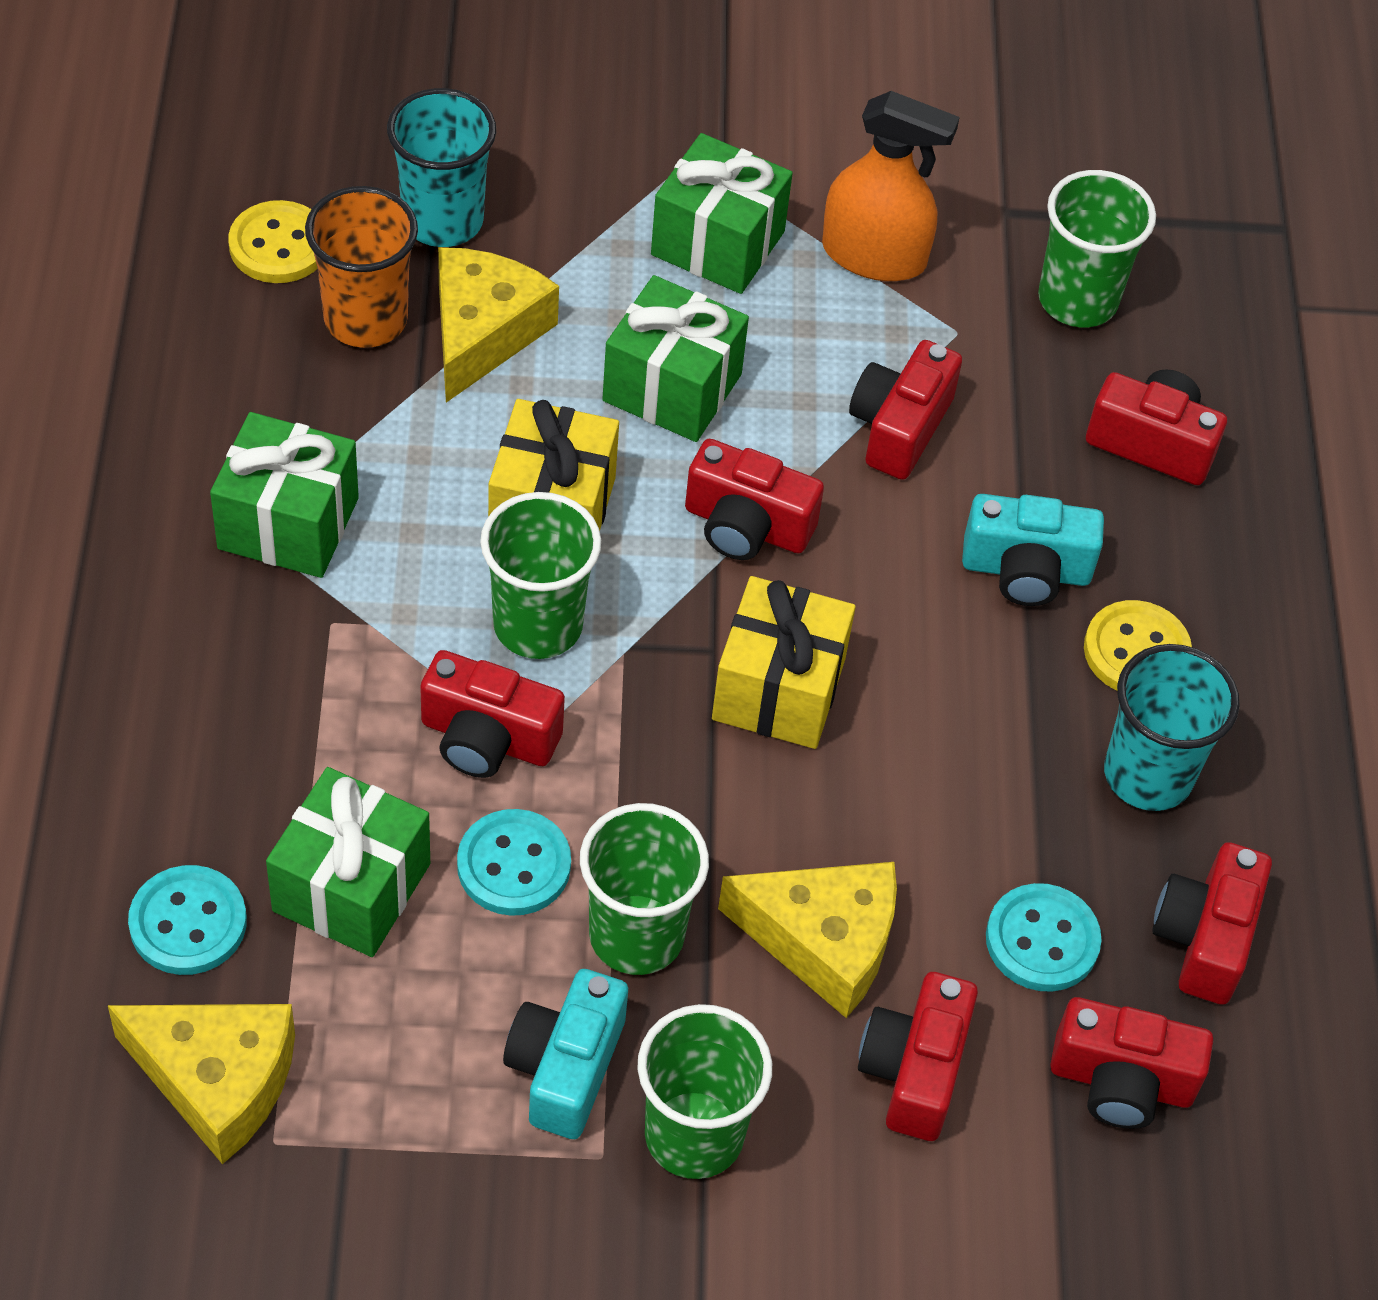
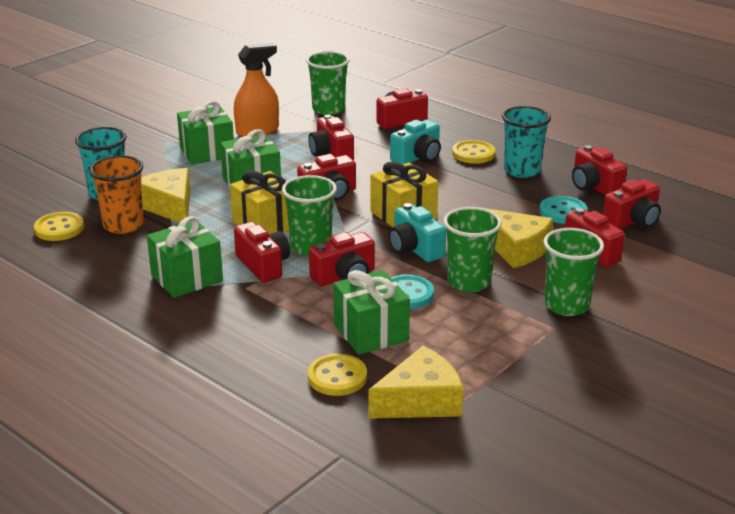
camera: 45 degrees left, 25 degrees down
turquoise button [128,865,247,975] -> yellow button [308,354,367,396]
turquoise camera [503,969,628,1139] -> turquoise camera moved to [389,203,446,262]
yellow cheese [718,862,897,1018] -> yellow cheese turned 75 degrees clockwise [484,208,553,268]
none -> red camera [234,222,290,283]

